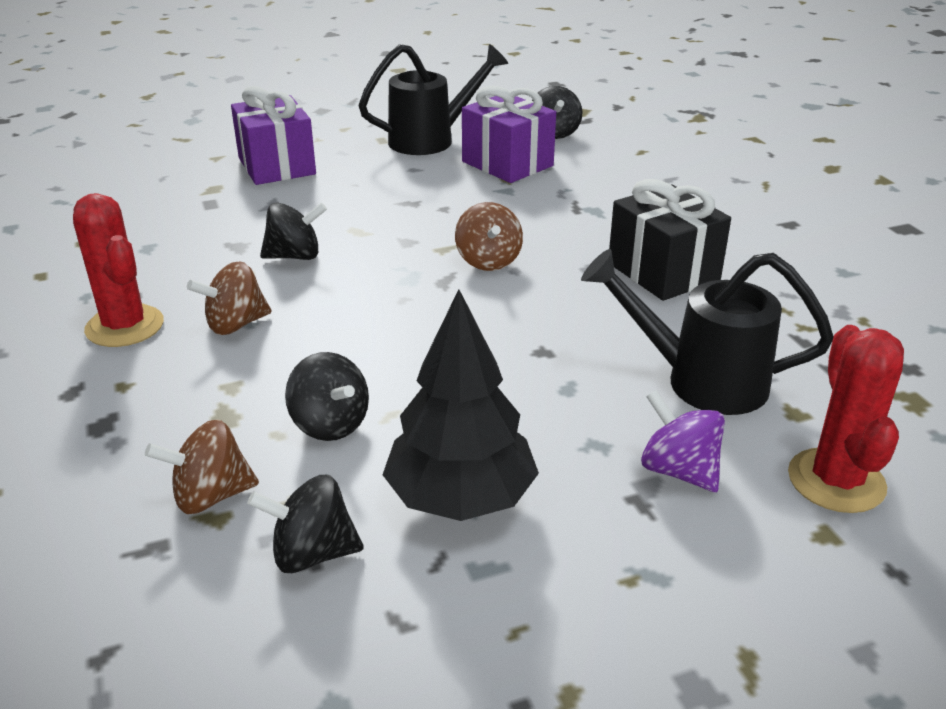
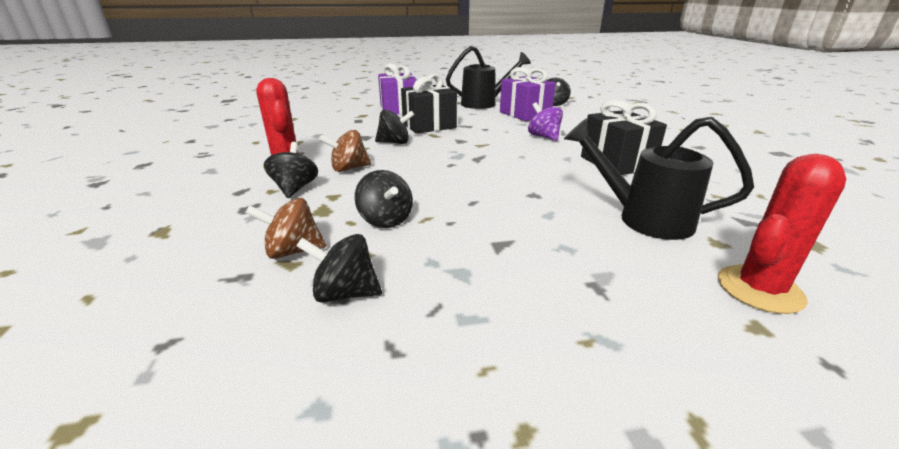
camera: 10 degrees right, 5 degrees down
black tree [382,289,539,521] -> none
brown spinning top [455,202,523,271] -> none
purple spinning top [641,390,725,492] -> purple spinning top moved to [528,102,563,141]
red cactus [788,325,904,513] -> red cactus turned 45 degrees clockwise [718,154,846,314]
none -> black spinning top [264,142,318,198]
none -> black gift [401,74,457,134]

